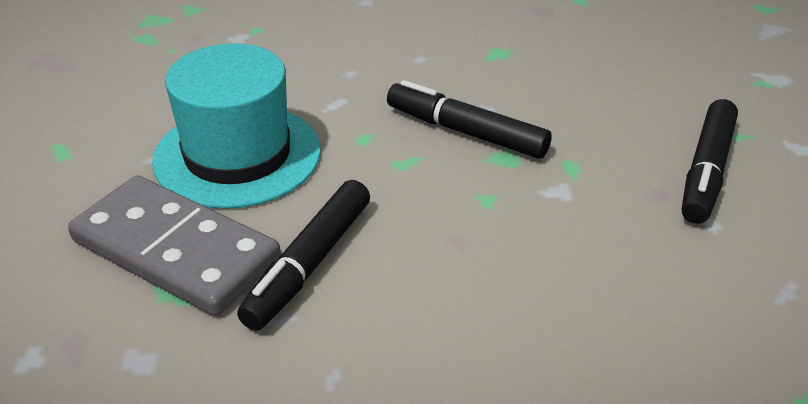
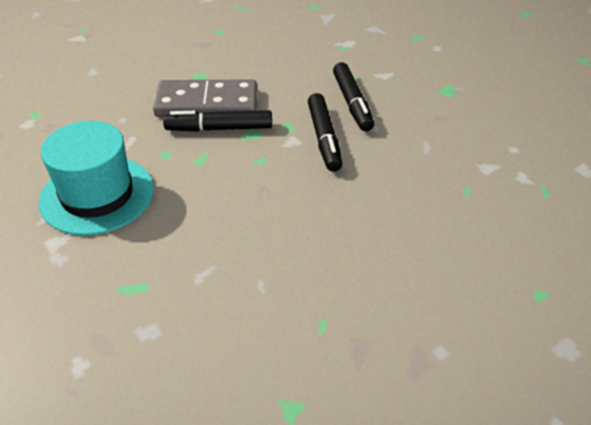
camera: 35 degrees left, 5 degrees up
grey domino [68,175,281,316] -> grey domino moved to [153,79,257,117]
black marker [237,180,370,331] -> black marker moved to [308,93,342,172]

